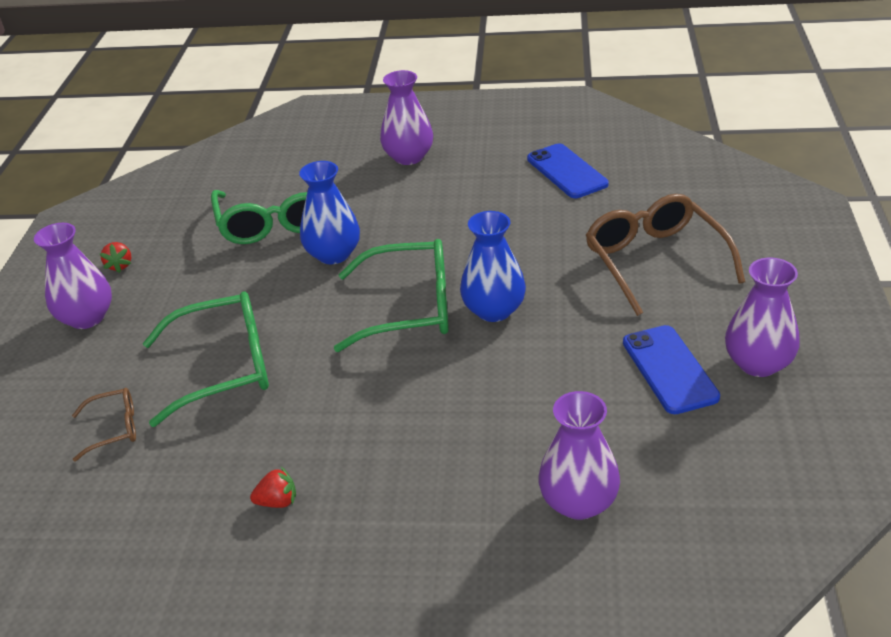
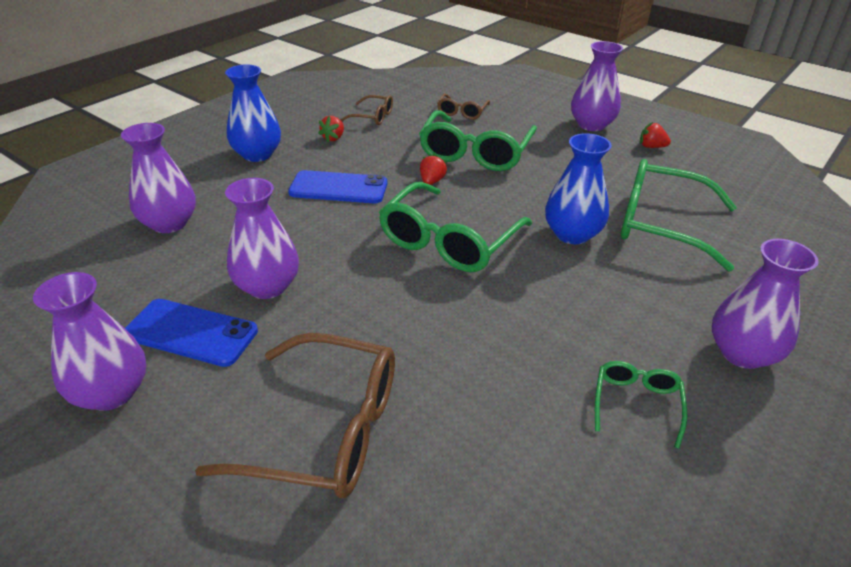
camera: 120 degrees right, 0 degrees up
blue vase [460,211,526,322] -> blue vase moved to [225,64,281,162]
blue phone [527,143,609,198] -> blue phone moved to [288,170,387,203]
none -> purple vase [225,178,299,299]
none -> brown glasses [340,95,393,125]
none -> red strawberry [420,154,447,185]
none -> green glasses [595,361,687,449]

